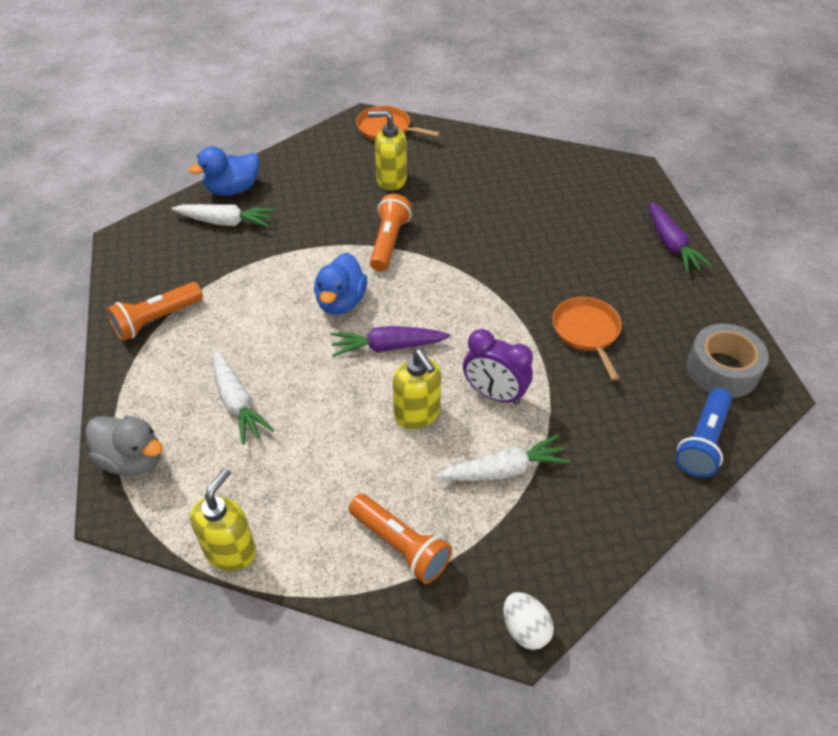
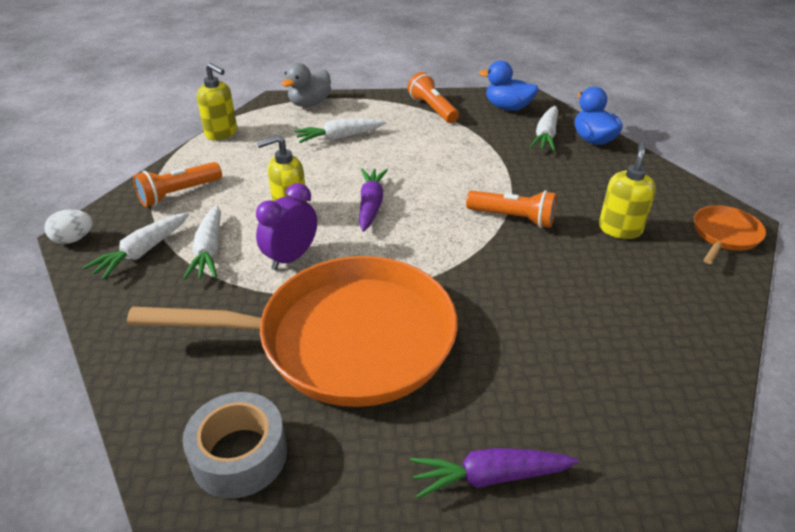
camera: 100 degrees right, 10 degrees down
blue duck [314,253,367,315] -> blue duck moved to [479,61,539,111]
orange pan [552,297,622,380] -> orange pan [127,256,458,407], size x2.38
blue flashlight [675,388,732,478] -> none
none -> white carrot [83,212,189,280]

